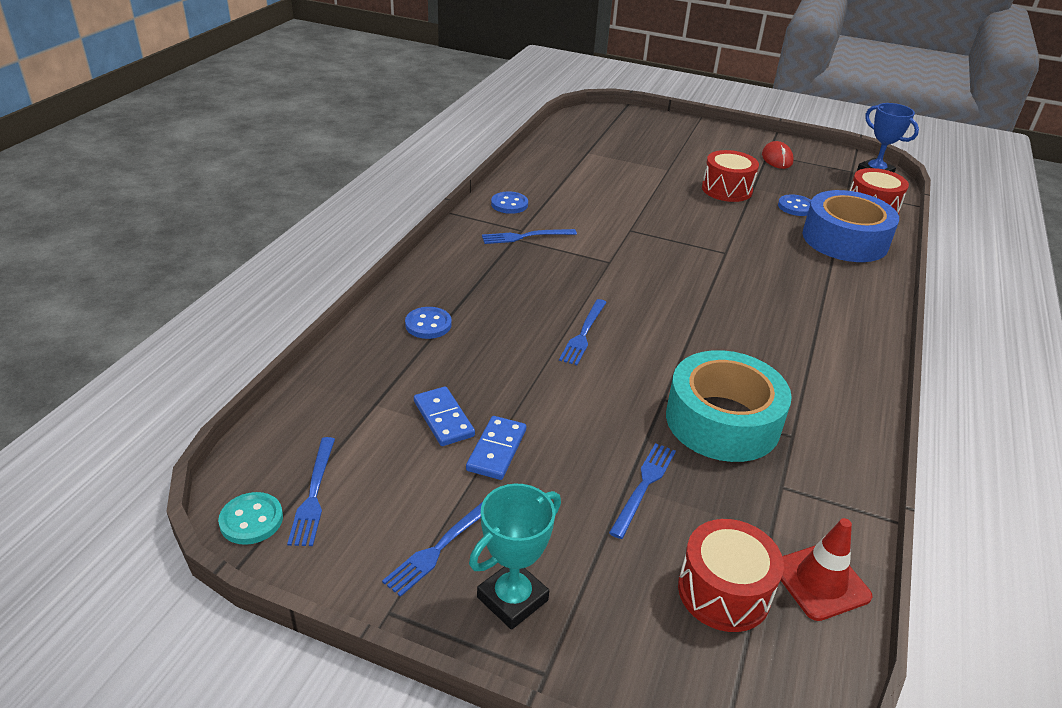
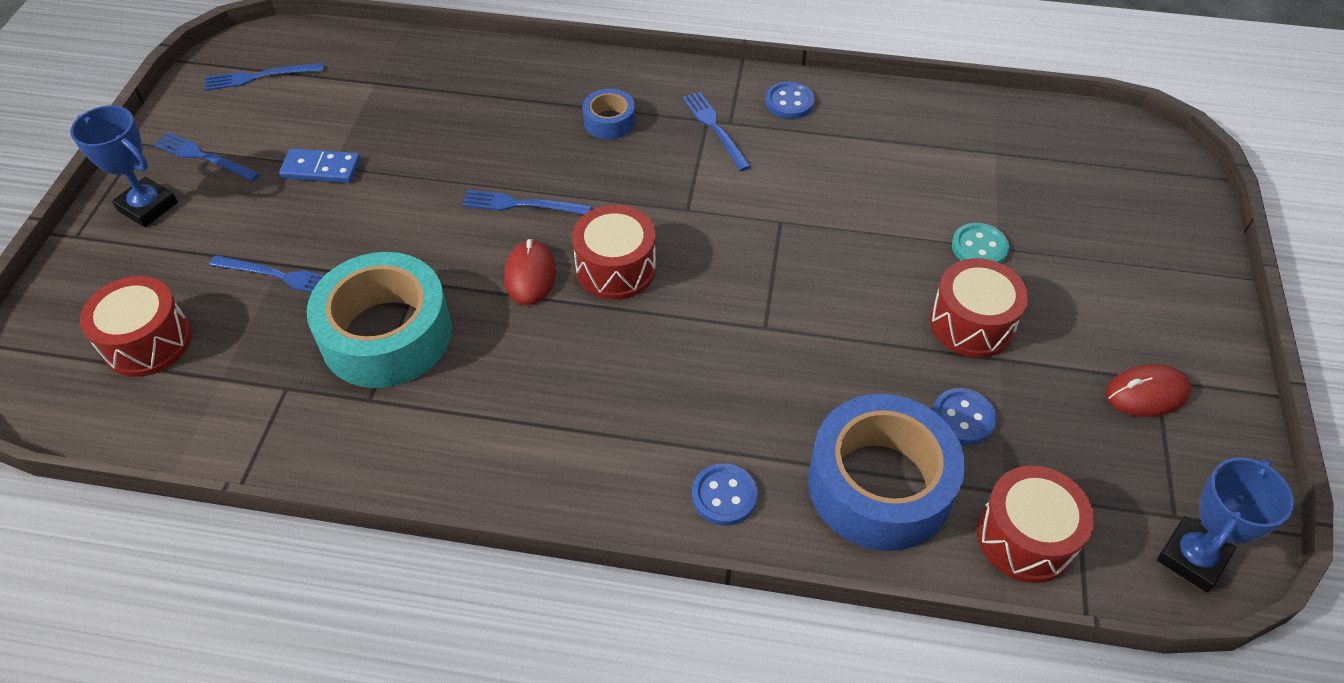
camera: 80 degrees right, 15 degrees up
turquoise button [218,492,283,545] -> turquoise button moved to [952,223,1009,263]
blue button [405,307,452,339] -> blue button moved to [692,463,758,526]
blue domino [414,386,475,446] -> none
turquoise trophy [469,484,561,630] -> blue trophy [70,105,178,227]
red traffic cone [781,518,872,621] -> none
none -> red mouse [504,239,556,305]
none -> red drum [572,205,656,300]
none -> blue tape [583,89,635,139]

